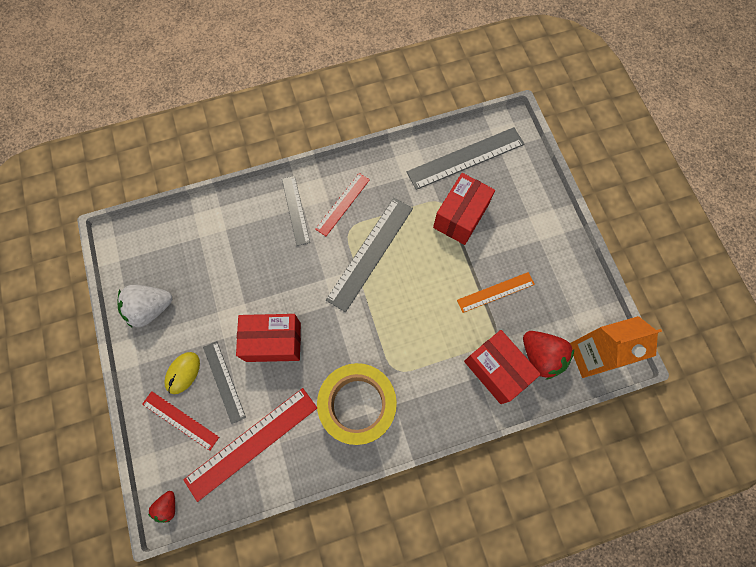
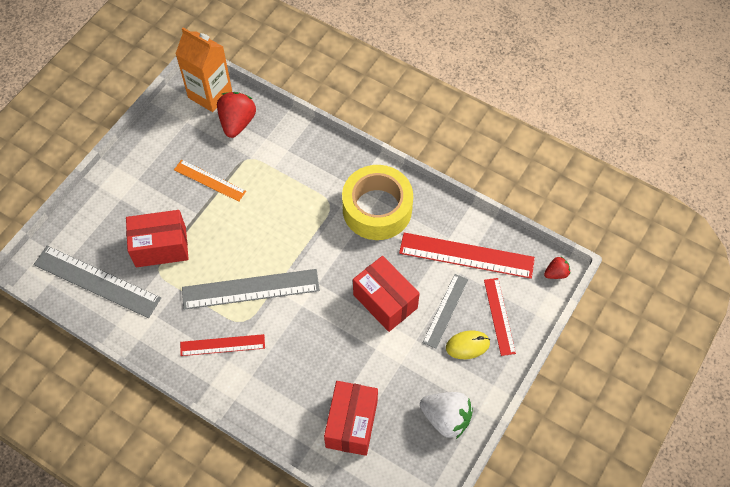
camera: 130 degrees left, 10 degrees down
grey ruler [282,176,310,246] -> none
red box [464,330,541,404] -> red box moved to [324,381,378,456]

